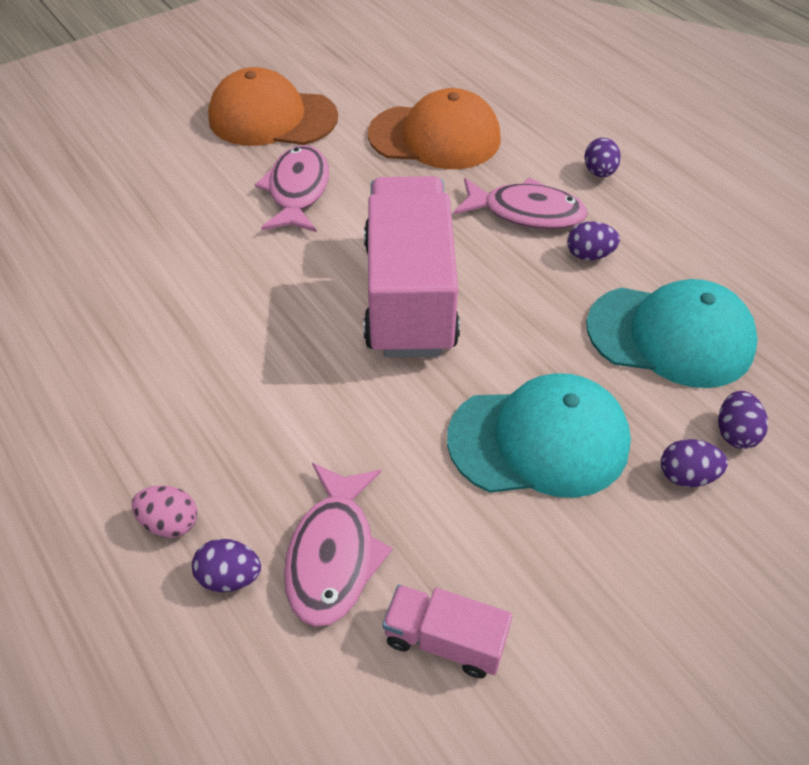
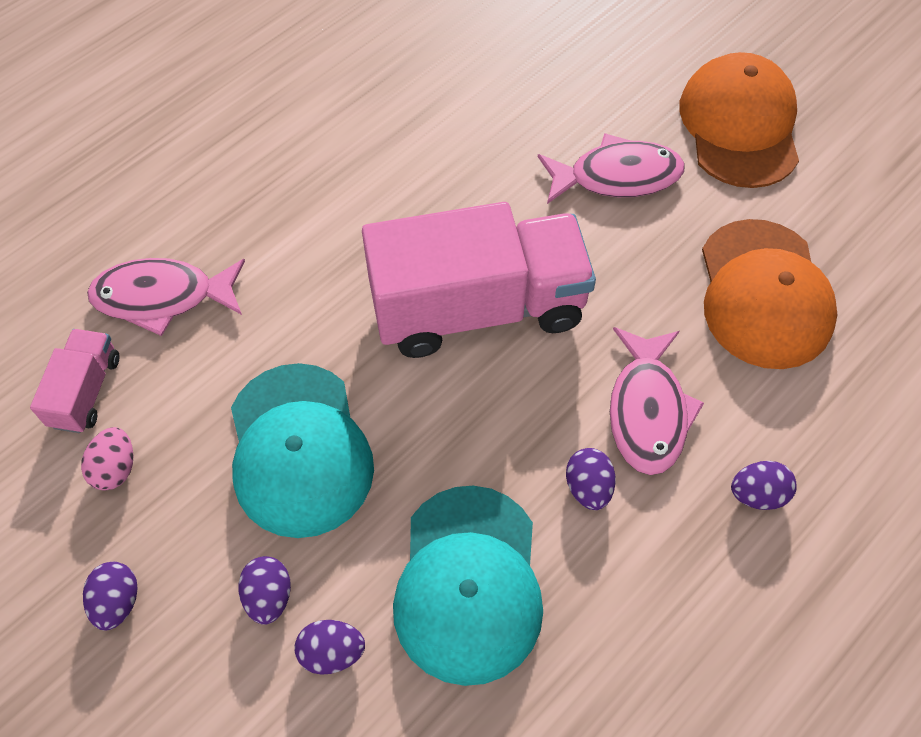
camera: 80 degrees right, 10 degrees up
pink egg [132,486,197,538] -> pink egg moved to [81,427,133,491]
purple egg [192,539,261,592] -> purple egg moved to [83,562,137,631]

